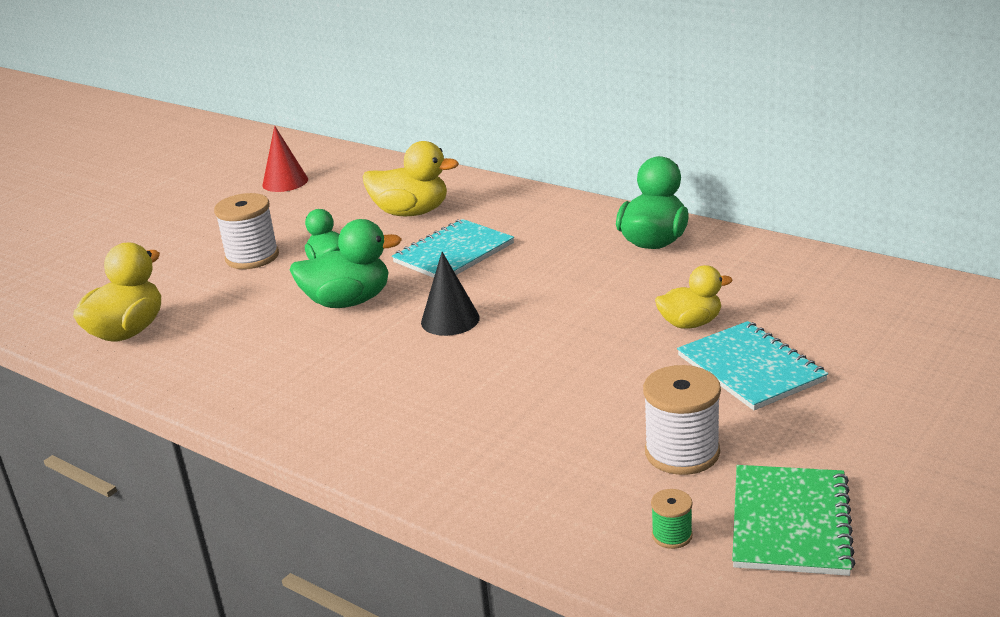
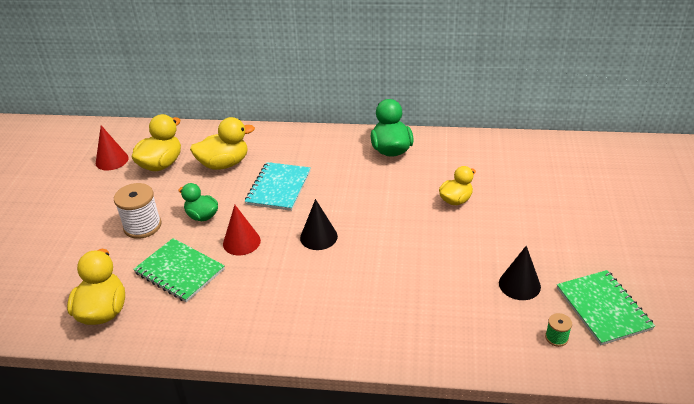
camera: 30 degrees left, 10 degrees up
green duck [289,219,402,308] -> red cone [223,205,261,255]
white spool [643,365,721,475] -> black cone [499,246,541,300]
turquoise notebook [677,321,828,411] -> none
none -> yellow duck [132,114,181,171]
none -> green notebook [133,238,225,302]

